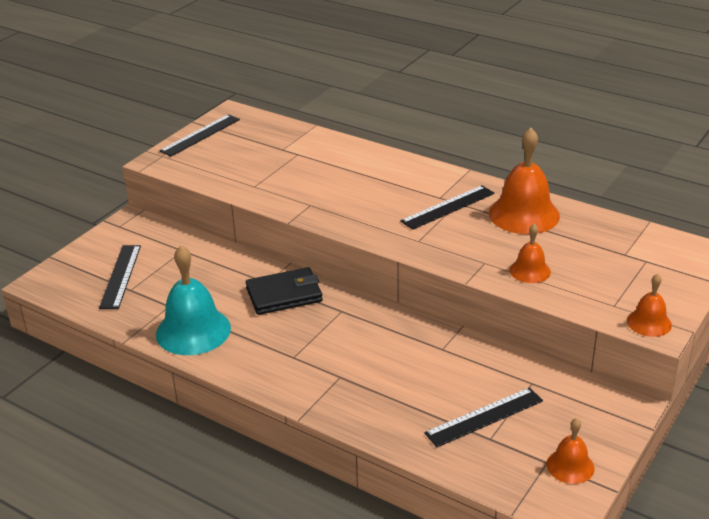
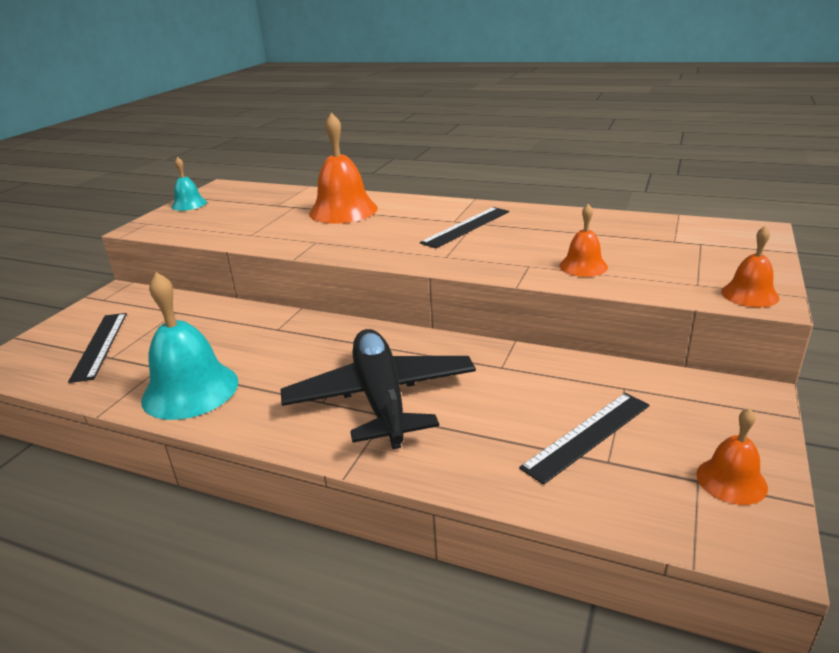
camera: 10 degrees left, 5 degrees down
black ruler [159,114,240,156] -> turquoise bell [171,157,207,211]
black wallet [246,267,323,315] -> none
orange bell [489,128,560,234] -> orange bell moved to [309,112,378,224]
none -> black plane [280,329,476,449]

